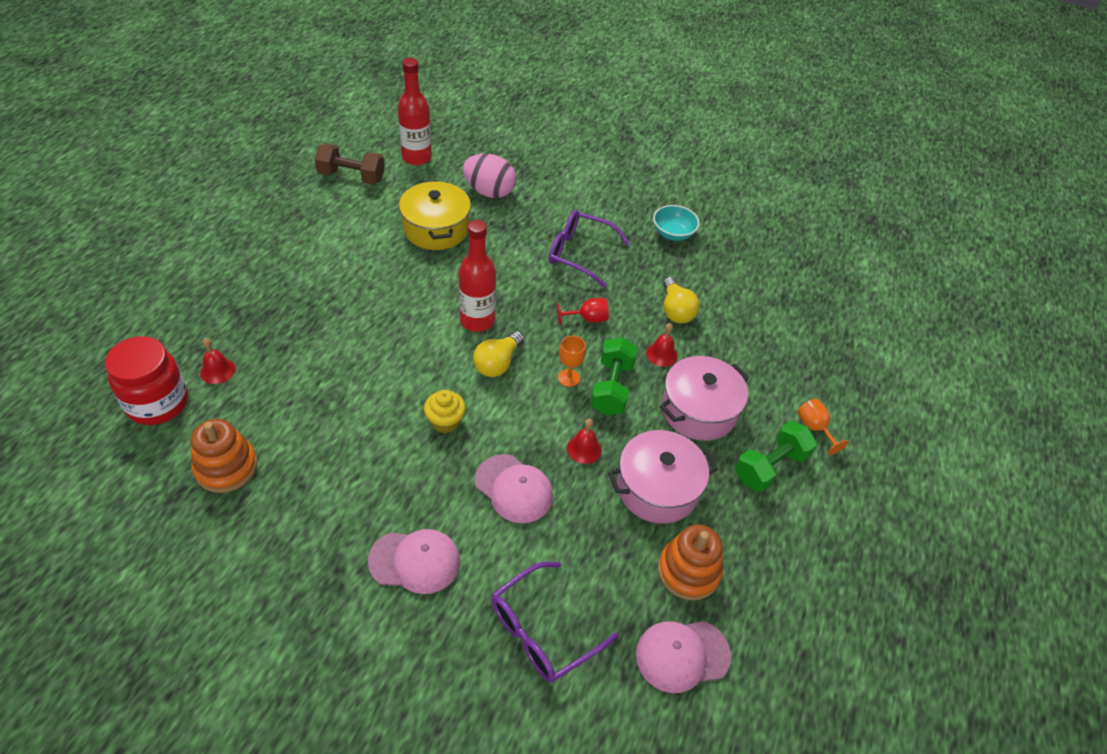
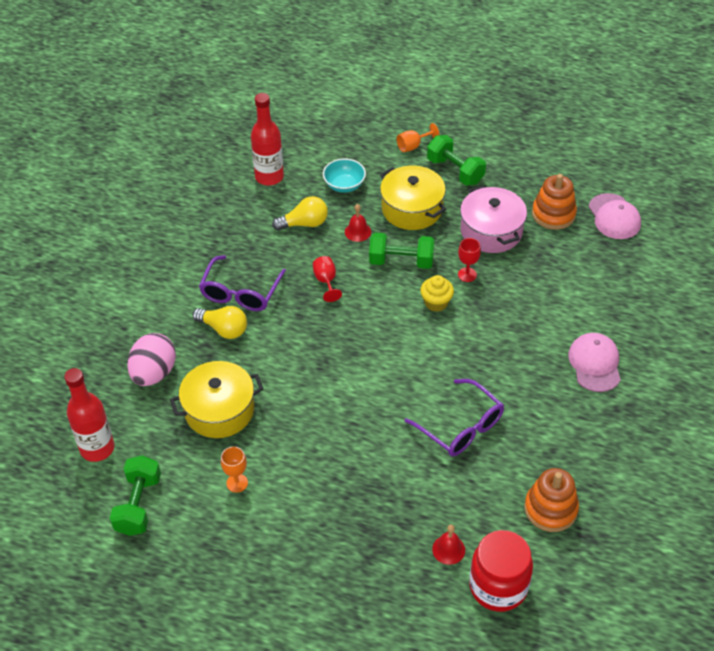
camera: 90 degrees left, 0 degrees up
brown dumbbell [315,144,385,184] -> green dumbbell [110,455,161,536]
yellow cupcake [424,390,466,433] -> yellow cupcake moved to [420,275,454,312]
red bottle [458,220,496,332] -> red bottle moved to [251,93,284,186]
yellow light bulb [473,331,524,377] -> yellow light bulb moved to [193,306,247,339]
pink cap [475,454,553,523] -> none
purple glasses [491,562,619,683] -> purple glasses moved to [404,379,504,456]
orange goblet [558,336,586,387] -> orange goblet moved to [221,447,248,493]
red bell [567,419,602,464] -> red goblet [458,238,481,282]
turquoise bowl [653,205,700,241] -> turquoise bowl moved to [323,158,366,193]
pink pot [660,356,749,441] -> yellow pot [380,166,446,230]

